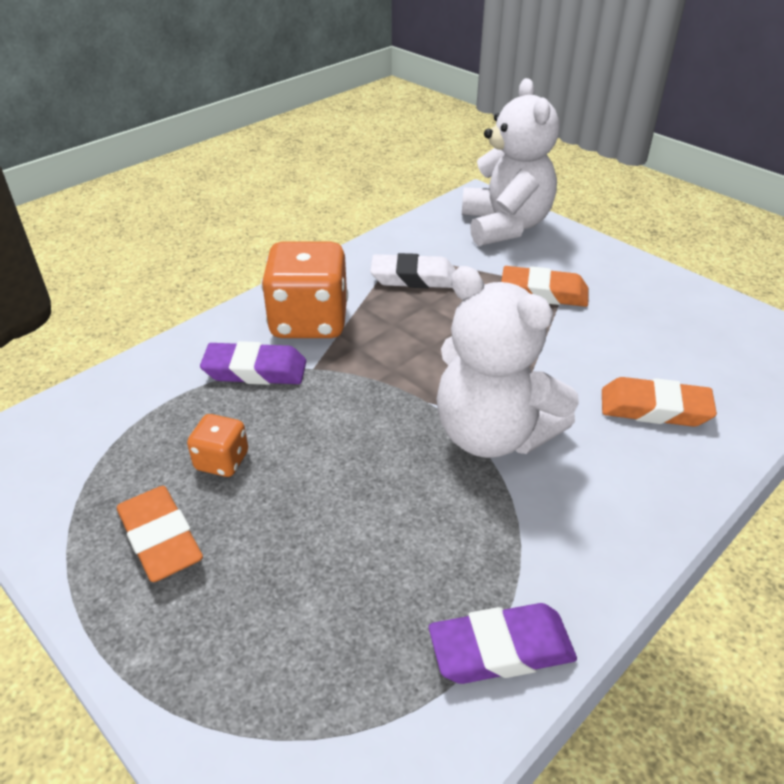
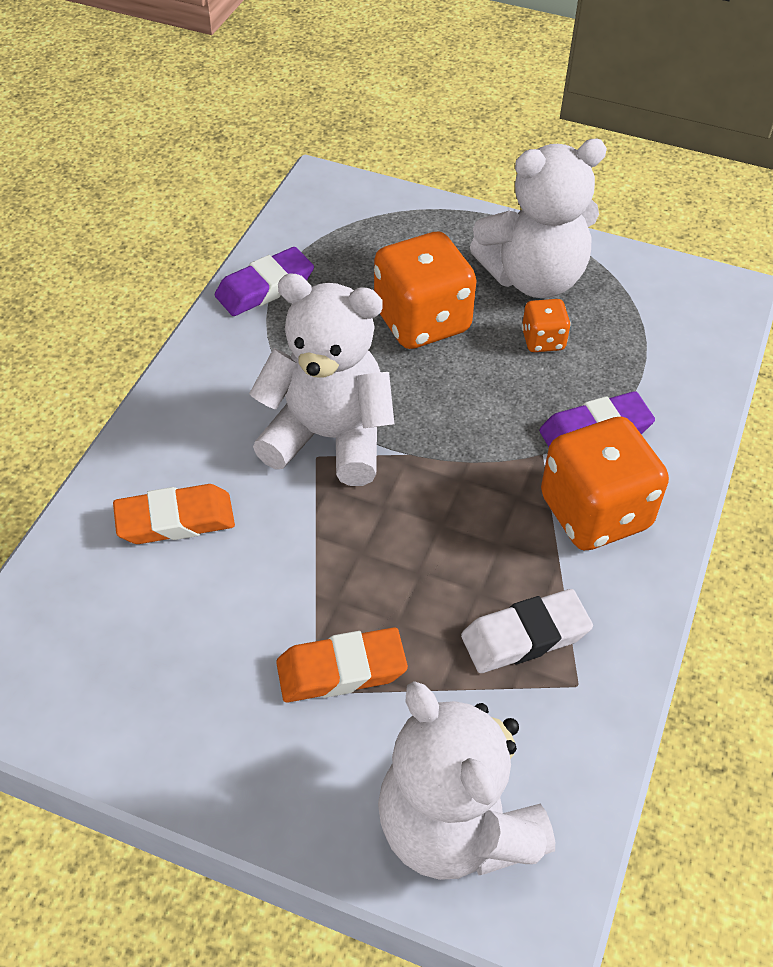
camera: 155 degrees right, 10 degrees up
orange eraser [117,486,203,582] -> white teddy bear [470,139,607,298]
none -> orange dice [374,232,477,349]

